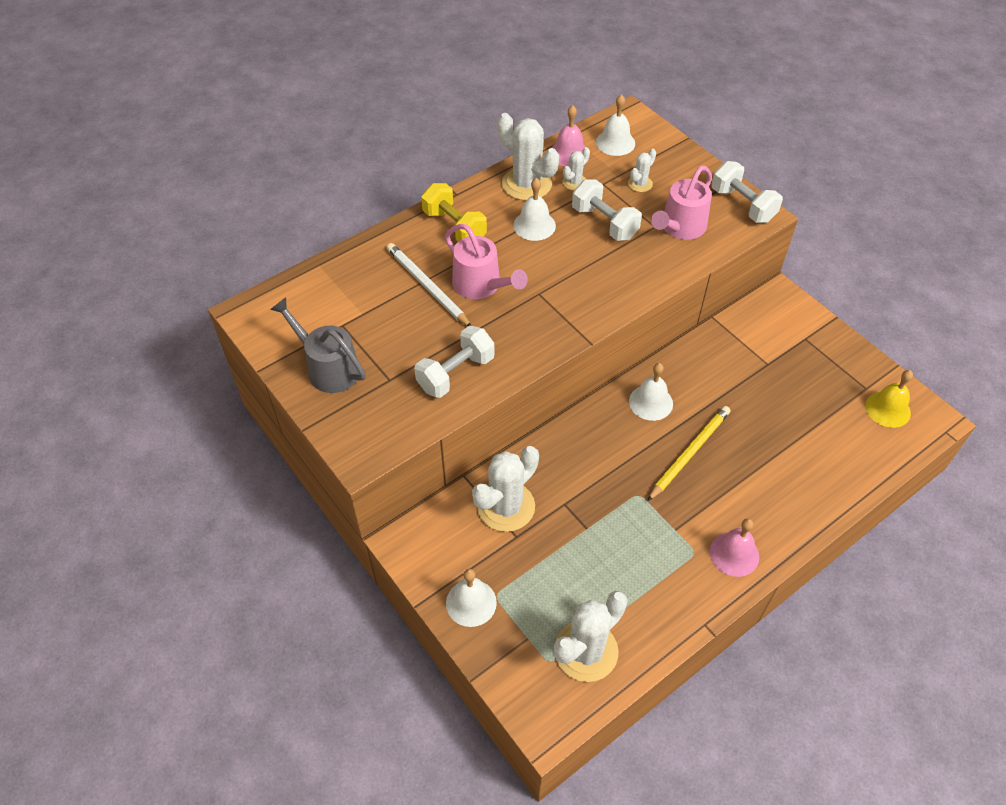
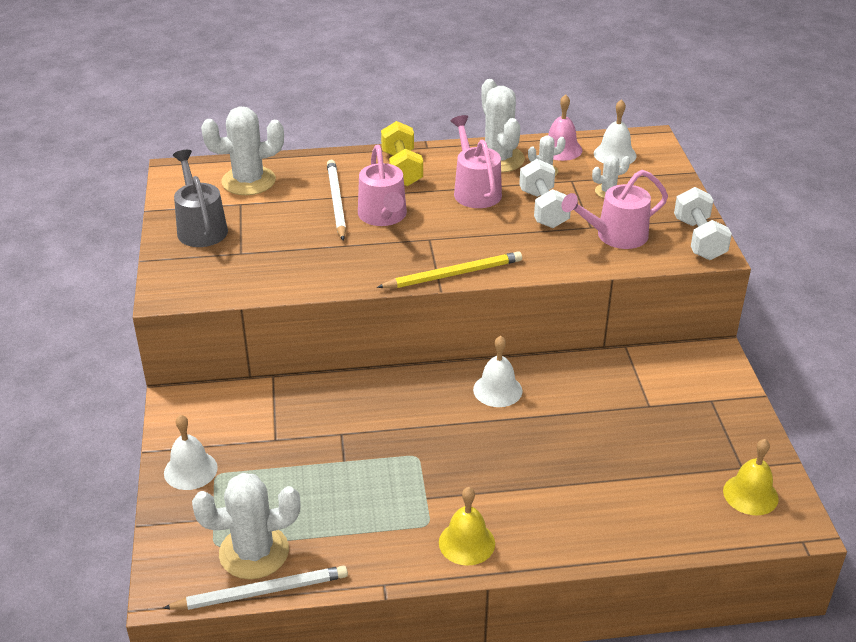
camera: 30 degrees right, 15 degrees down
white dumbbell [414,325,494,398] -> none
white cactus [472,446,539,532] -> white cactus moved to [201,106,284,195]
white bell [513,178,556,241] -> pink watering can [451,115,502,208]
yellow pencil [647,406,731,502] -> yellow pencil moved to [377,251,522,288]
pink bell [710,518,759,577] -> yellow bell [439,487,495,566]
none -> white pencil [163,566,348,610]

